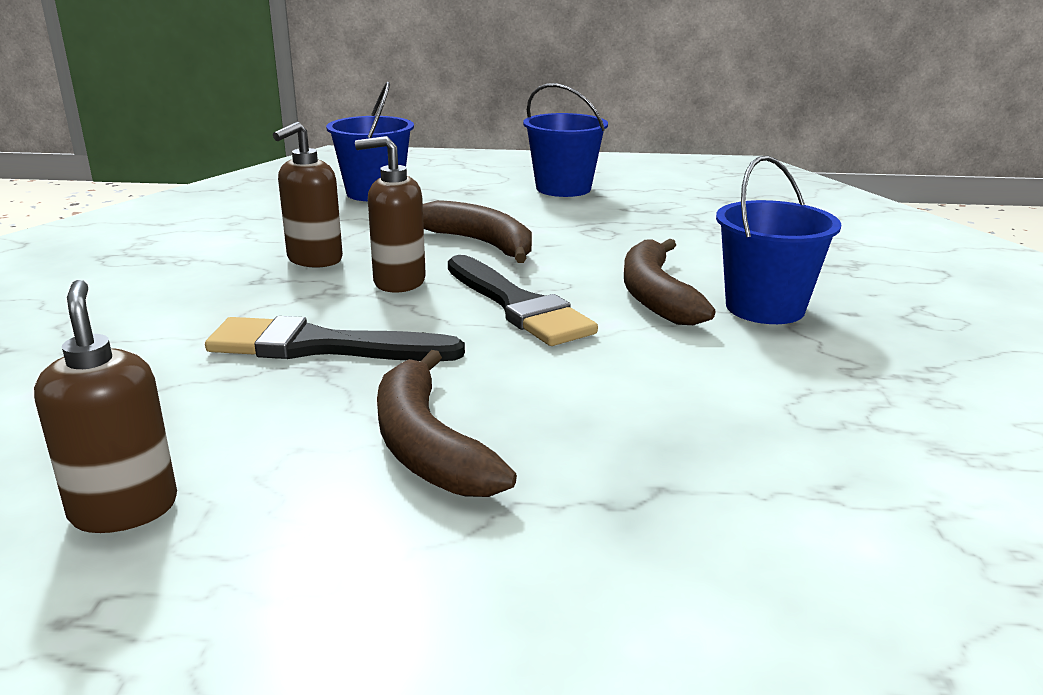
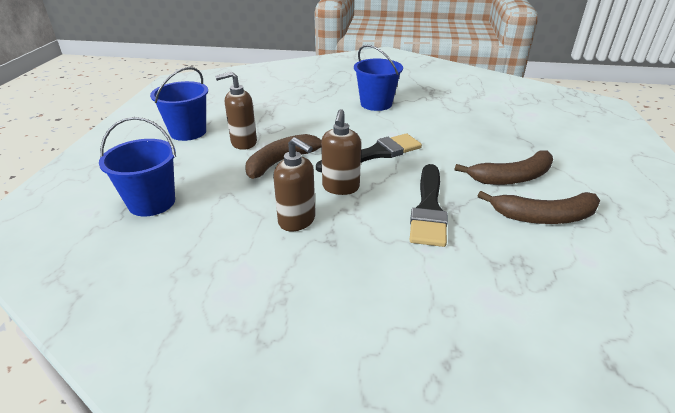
camera: 85 degrees left, 10 degrees up
brown soap dispenser [34,280,177,533] -> brown soap dispenser moved to [215,71,257,150]
brown banana [624,239,716,325] -> brown banana moved to [478,191,600,224]

